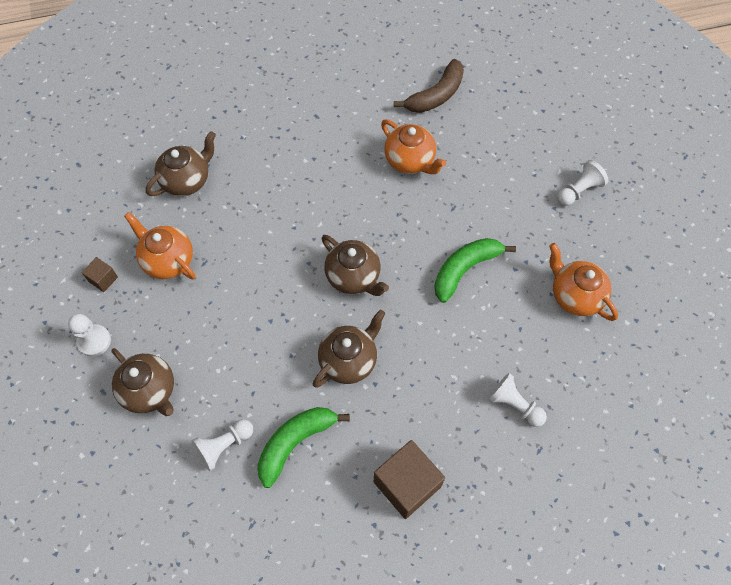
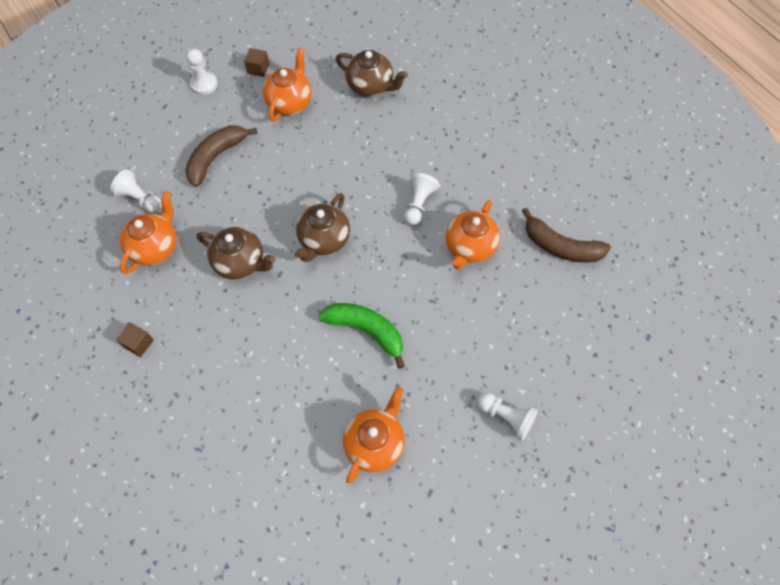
camera: 70 degrees right, 0 degrees up
brown teapot [111,348,174,416] -> none
green banana [257,407,350,488] -> orange teapot [120,191,176,274]
brown cube [374,440,445,519] -> brown cube [116,322,154,357], size x0.49
white pawn [488,373,547,427] -> white pawn moved to [404,173,439,225]
none -> brown banana [185,126,258,187]

